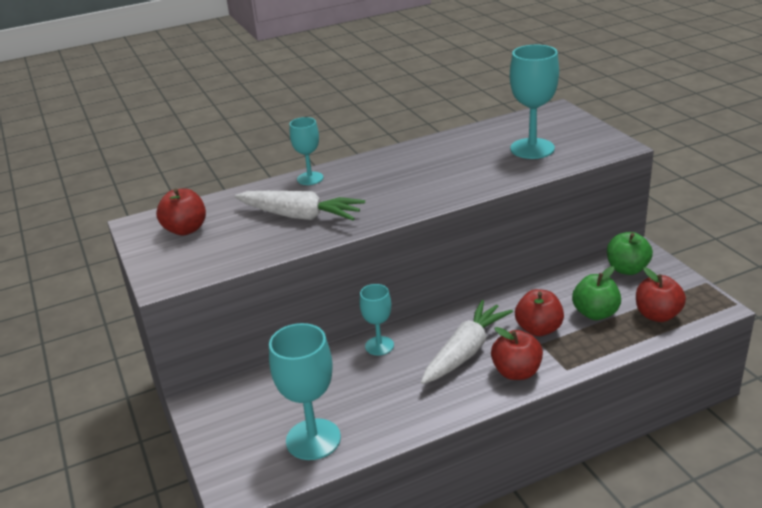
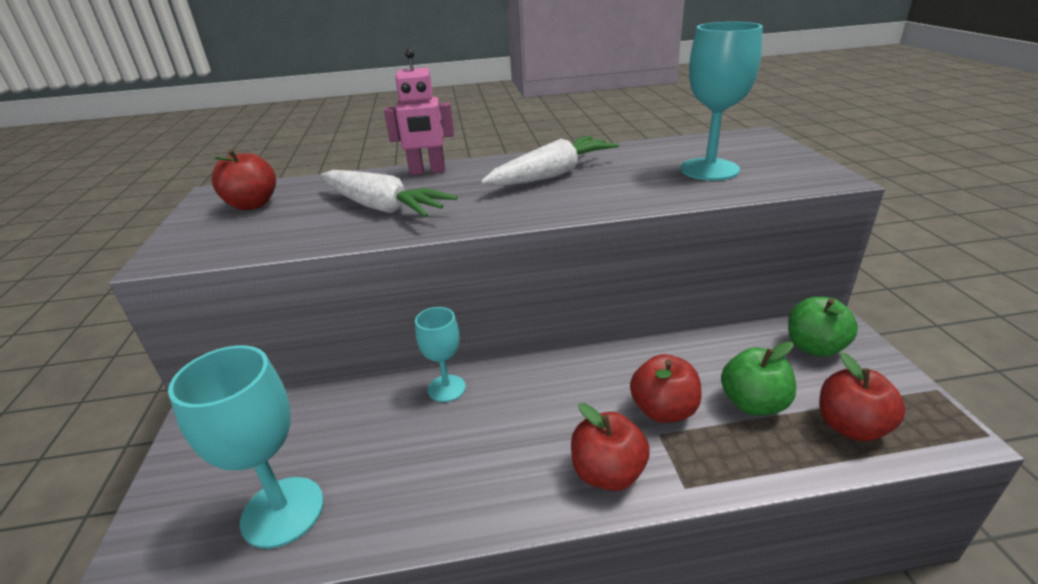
camera: 15 degrees right, 0 degrees up
turquoise goblet [290,117,323,185] -> pink robot [384,49,454,175]
white carrot [421,300,513,384] -> white carrot moved to [481,136,619,186]

